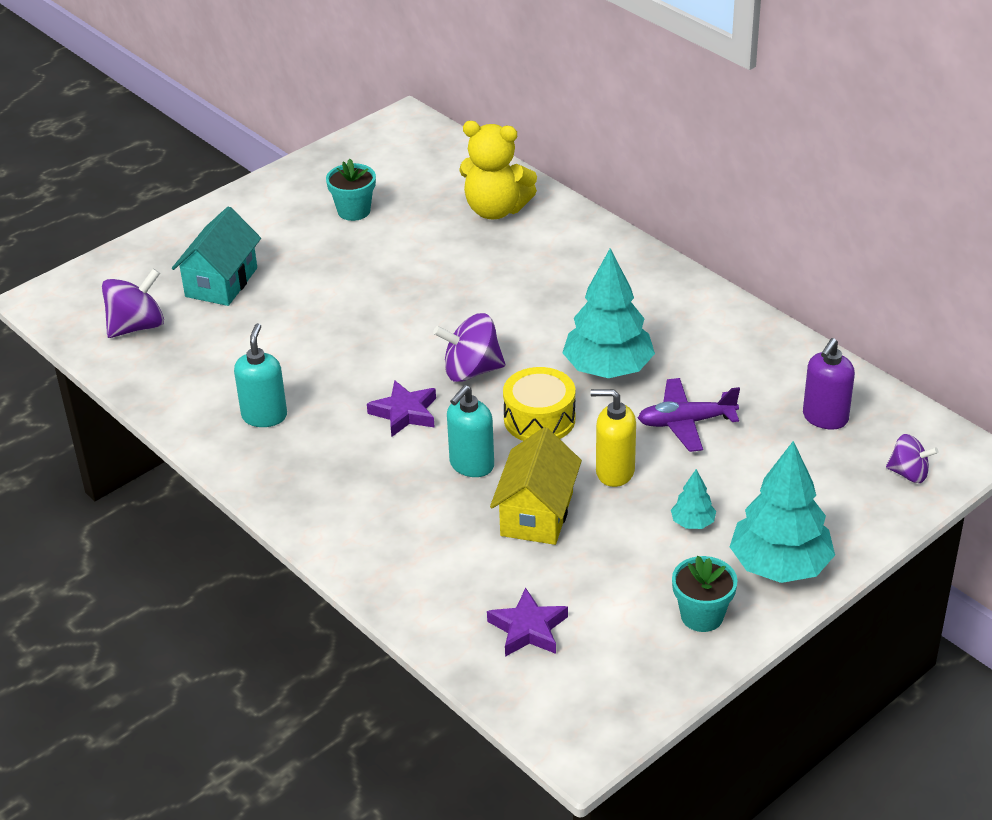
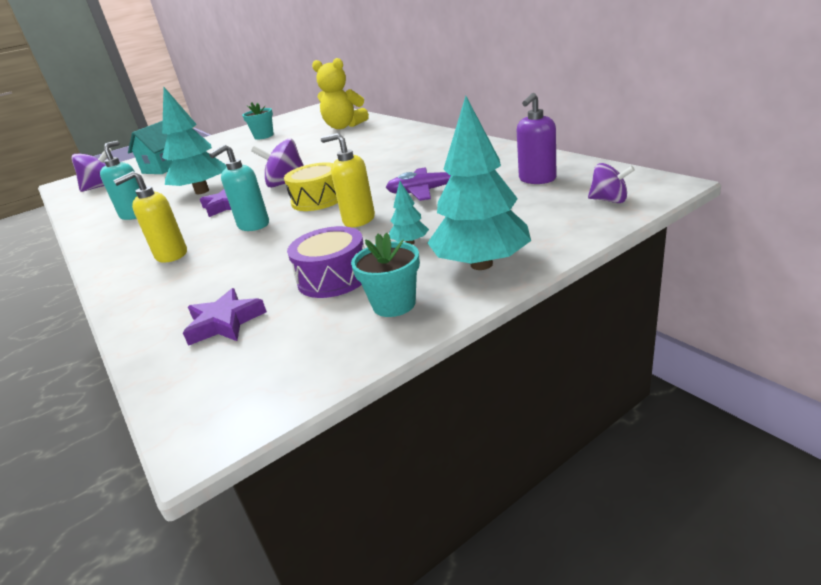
camera: 10 degrees right, 10 degrees down
yellow house [490,427,582,545] -> none
turquoise tree [562,248,655,378] -> turquoise tree moved to [162,87,227,194]
none -> yellow soap dispenser [113,171,187,263]
none -> purple drum [287,226,365,298]

